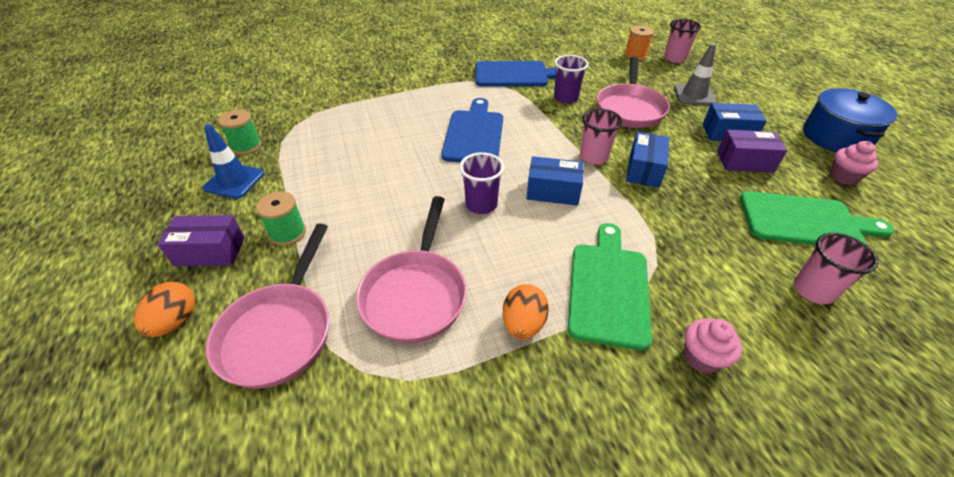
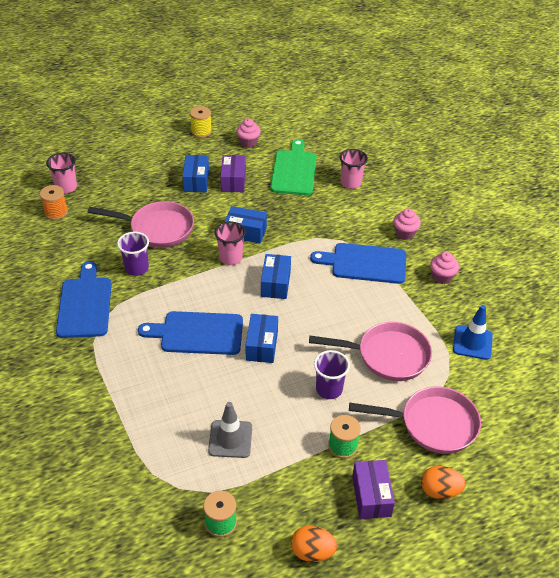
camera: 95 degrees left, 0 degrees up
blue traffic cone [203,124,264,199] -> blue traffic cone moved to [453,305,493,360]
purple cup [459,152,504,214] -> purple cup moved to [314,350,350,399]
orange egg [503,284,549,340] -> orange egg moved to [291,525,337,562]
green cutting board [568,223,652,350] -> blue cutting board [310,243,406,284]
grey traffic cone [674,44,717,105] -> grey traffic cone moved to [208,402,252,458]
blue pot [803,88,897,152] -> yellow spool [190,106,212,138]
none -> blue box [245,314,278,363]
none -> pink cupcake [430,252,459,284]

